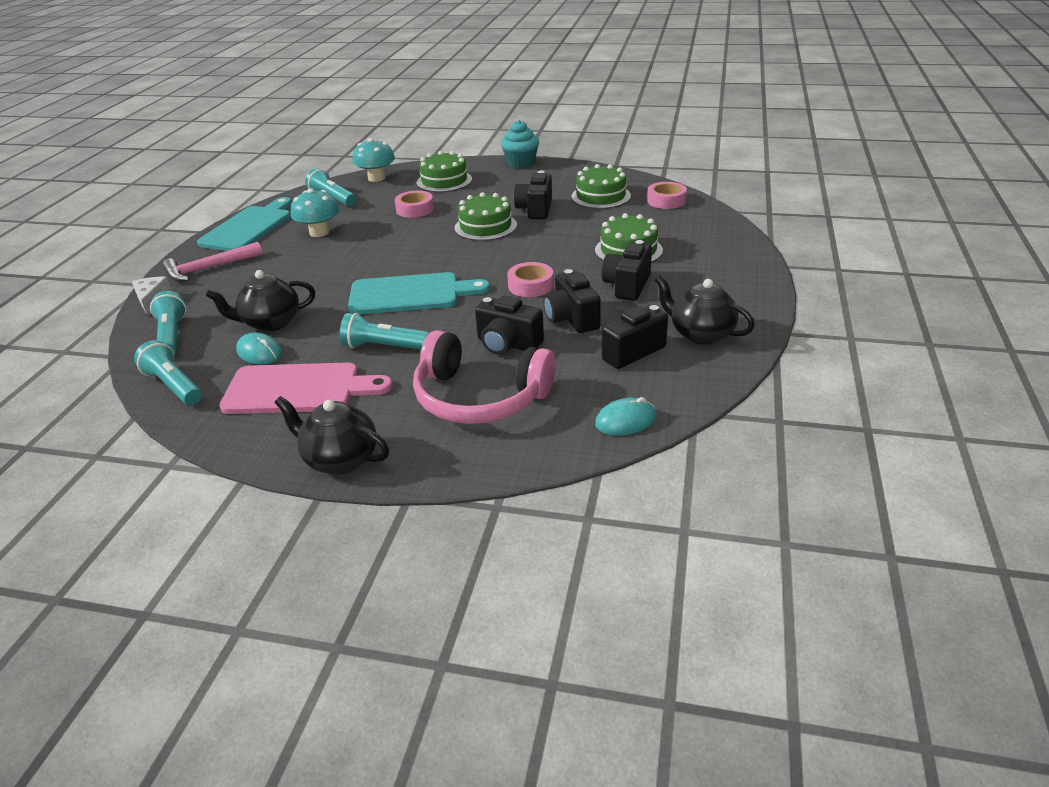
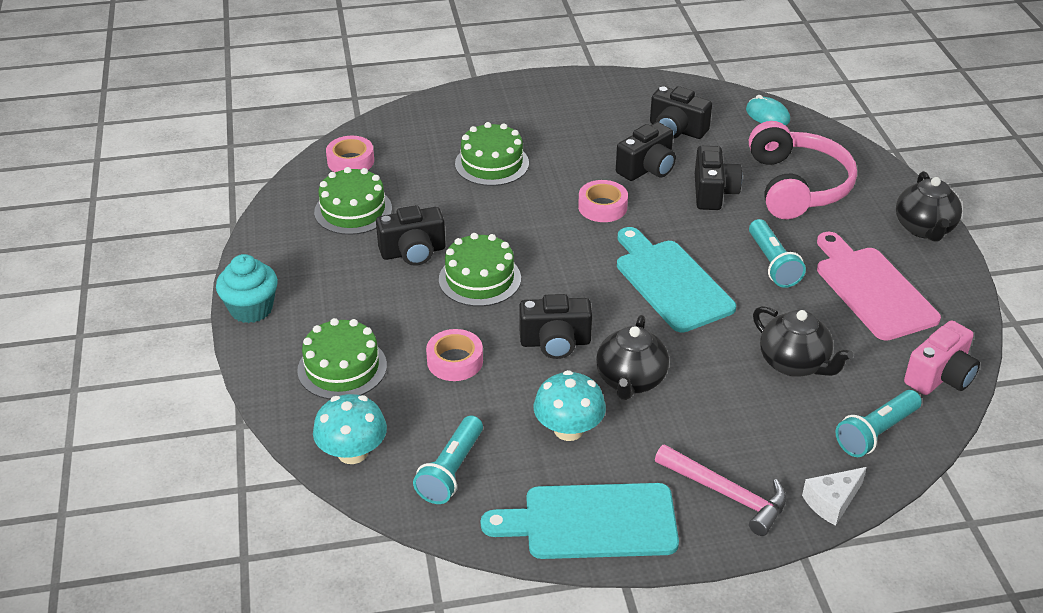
camera: 115 degrees left, 5 degrees up
turquoise flashlight [134,340,202,405] -> pink camera [904,320,980,395]
turquoise mouse [236,332,282,365] -> none
black camera [602,240,652,301] -> black camera moved to [519,294,592,359]
black teapot [655,275,755,345] -> black teapot moved to [596,315,669,400]

